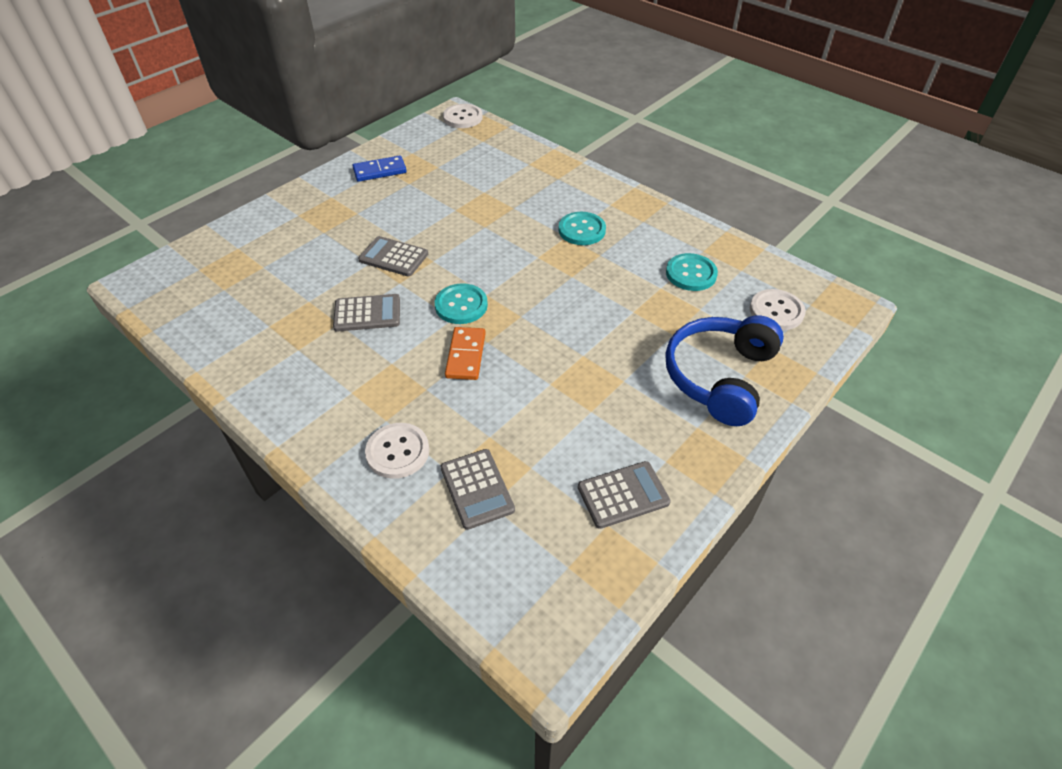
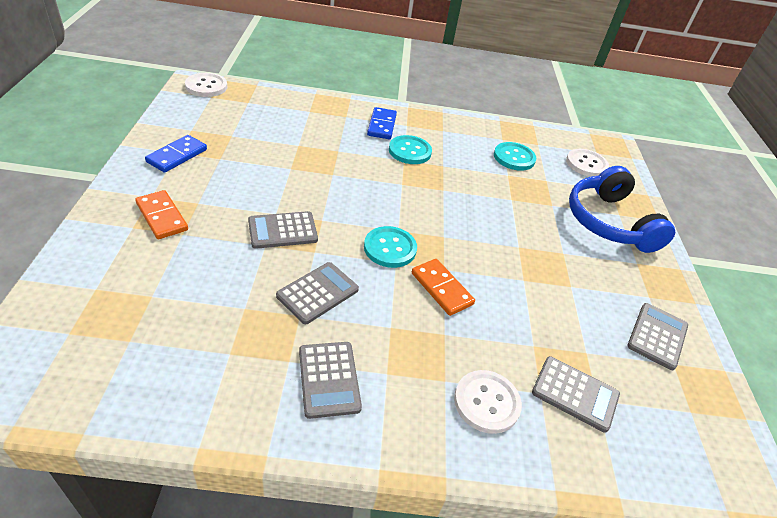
camera: 45 degrees left, 5 degrees down
none -> orange domino [135,190,188,239]
none -> grey calculator [299,342,362,419]
none -> blue domino [367,107,397,139]

